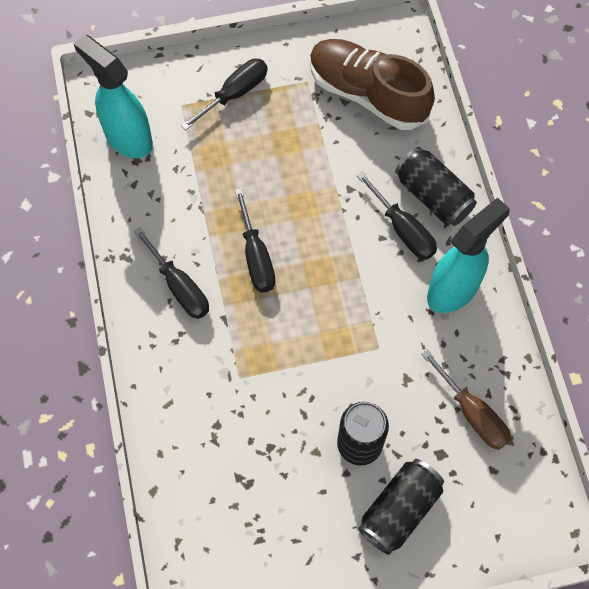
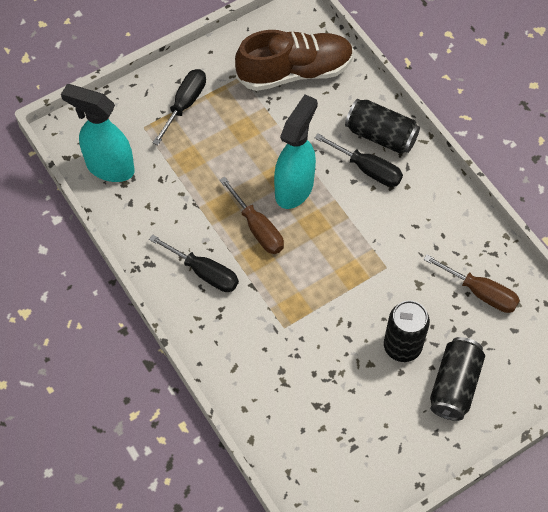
camera: 20 degrees left, 5 degrees down
black screwdriver [235,188,275,292] -> brown screwdriver [220,177,284,254]
brown shoe [310,39,435,130] -> brown shoe turned 150 degrees clockwise [235,30,354,91]
turquoise spray bottle [427,198,510,313] -> turquoise spray bottle moved to [274,94,318,209]

